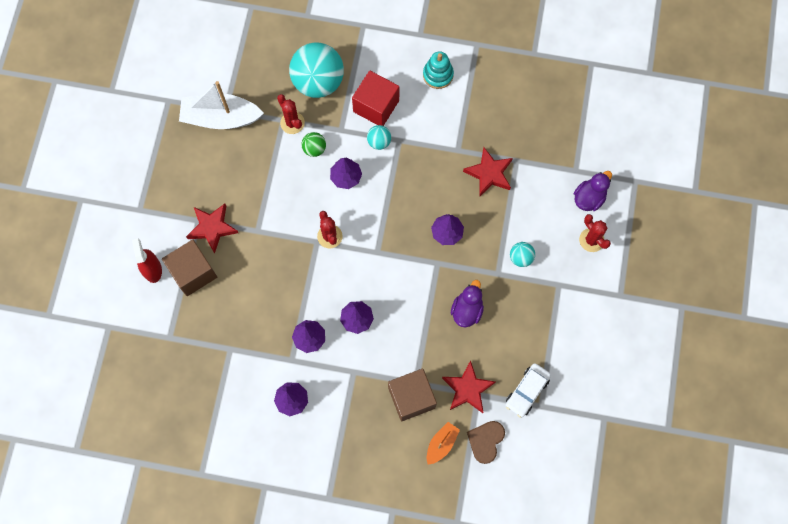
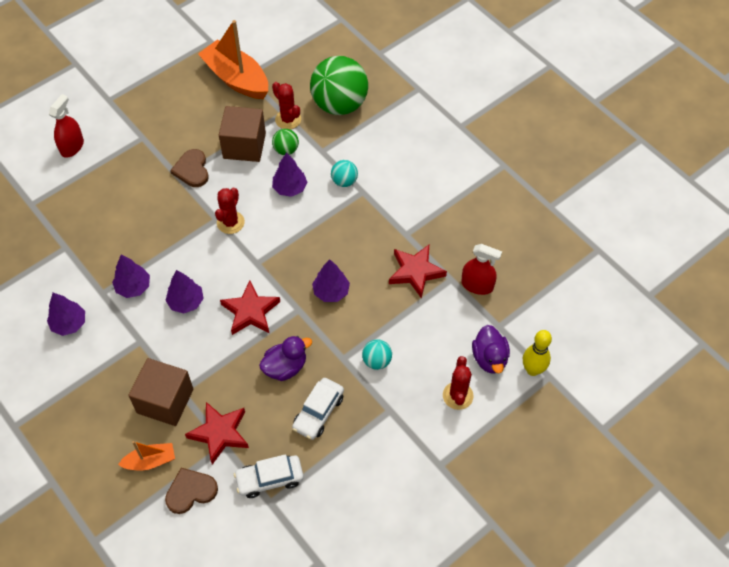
camera: 40 degrees right, 15 degrees down
brown cube [162,239,217,296] -> brown cube moved to [219,106,266,162]
white boat [179,81,264,129] -> orange boat [198,20,268,99]
red star [186,204,238,254] -> red star moved to [220,281,280,335]
red cactus [277,94,305,134] -> red cactus turned 45 degrees counterclockwise [272,82,301,129]
turquoise ball [289,42,344,98] -> green ball [310,56,368,115]
red cube [352,70,399,126] -> none
turquoise stacking toy [423,51,454,89] -> none
purple duck [574,171,612,211] -> purple duck turned 90 degrees clockwise [472,325,510,374]
none -> brown heart [170,149,209,187]
none -> white car [292,378,344,440]
none -> red spray bottle [461,244,502,295]
none -> yellow bowling pin [523,330,552,376]

